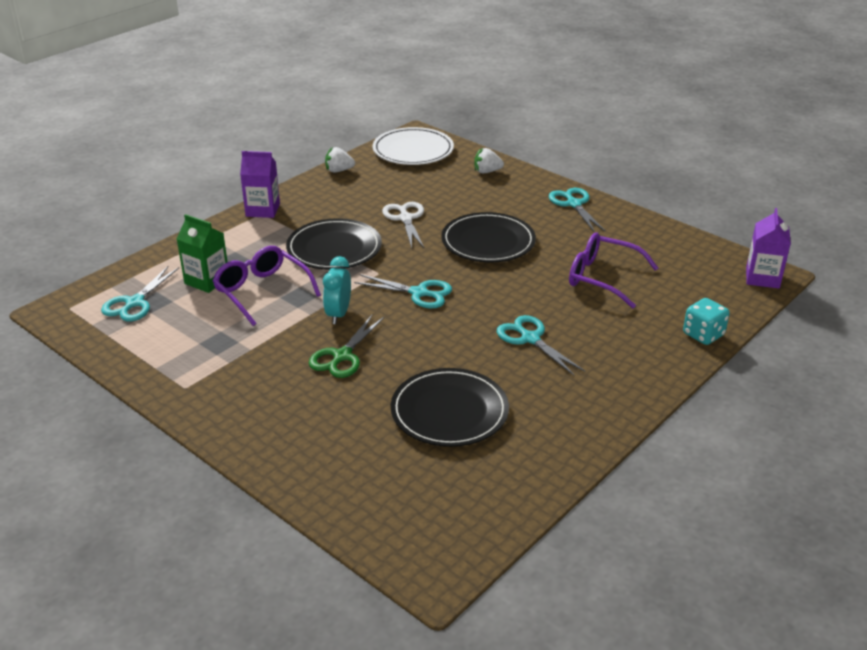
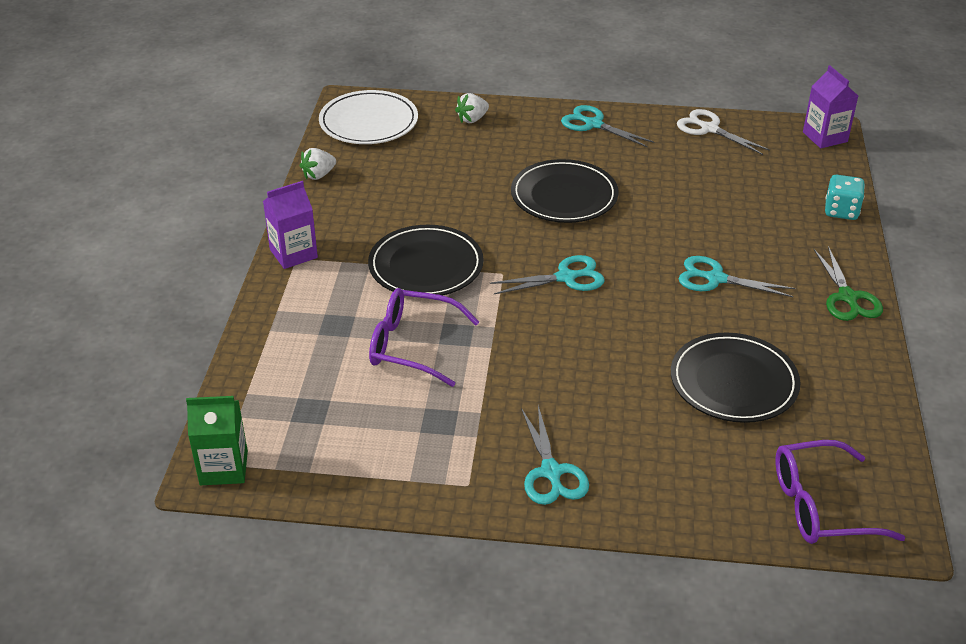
camera: 35 degrees left, 5 degrees up
turquoise scissors [101,265,179,321] -> turquoise scissors moved to [521,406,589,505]
green carton [177,214,227,293] -> green carton moved to [186,396,248,485]
green scissors [309,315,384,378] -> green scissors moved to [814,246,883,321]
turquoise clock [323,256,351,324] -> none
white scissors [382,202,424,248] -> white scissors moved to [677,109,770,155]
purple glasses [569,232,658,308] -> purple glasses moved to [775,440,905,544]

